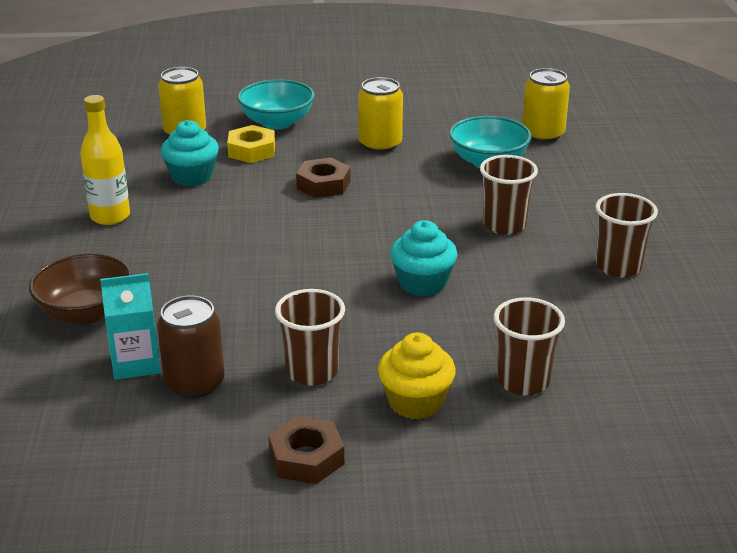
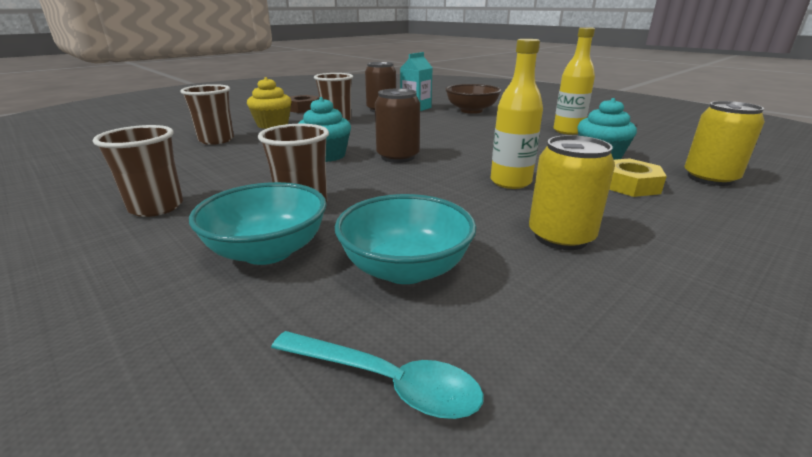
camera: 140 degrees right, 5 degrees down
turquoise bowl [238,79,315,129] -> turquoise bowl moved to [189,182,327,265]
brown nut [296,158,351,198] -> yellow bottle [491,39,543,189]
yellow can [522,68,570,142] -> turquoise spoon [271,331,484,419]
none -> brown can [375,89,420,163]

